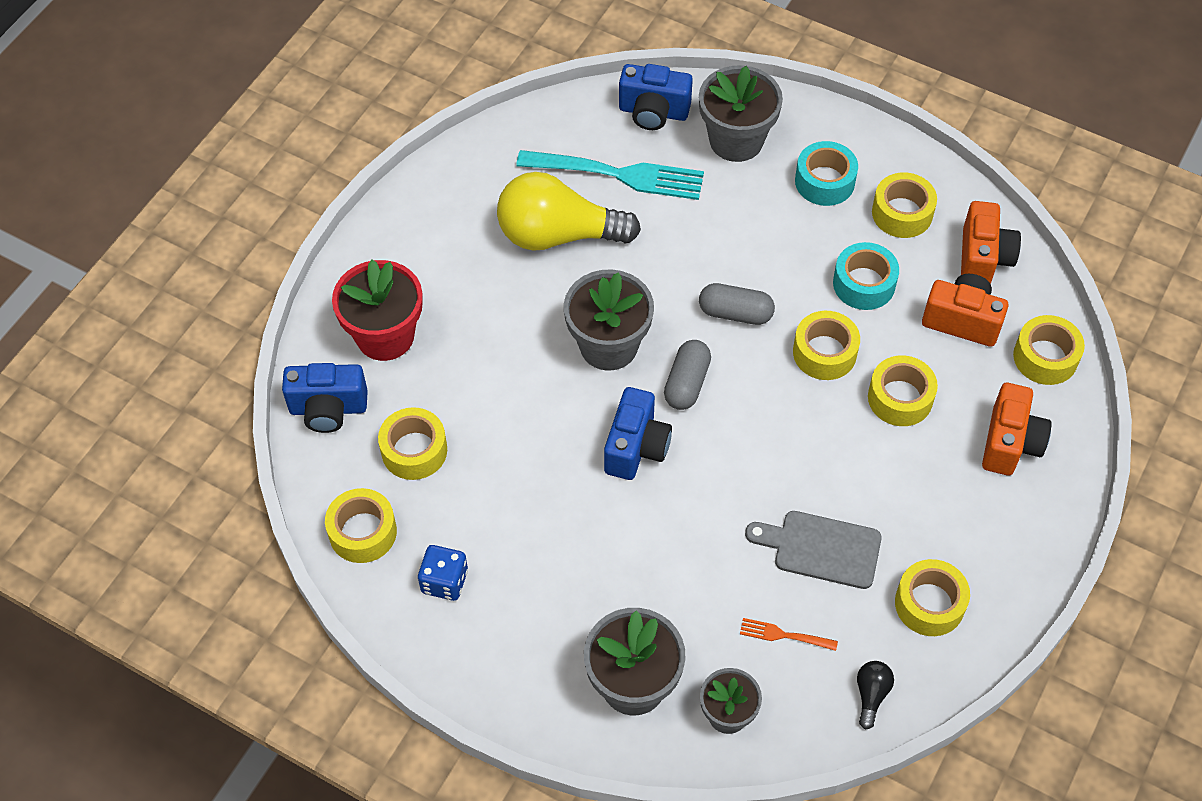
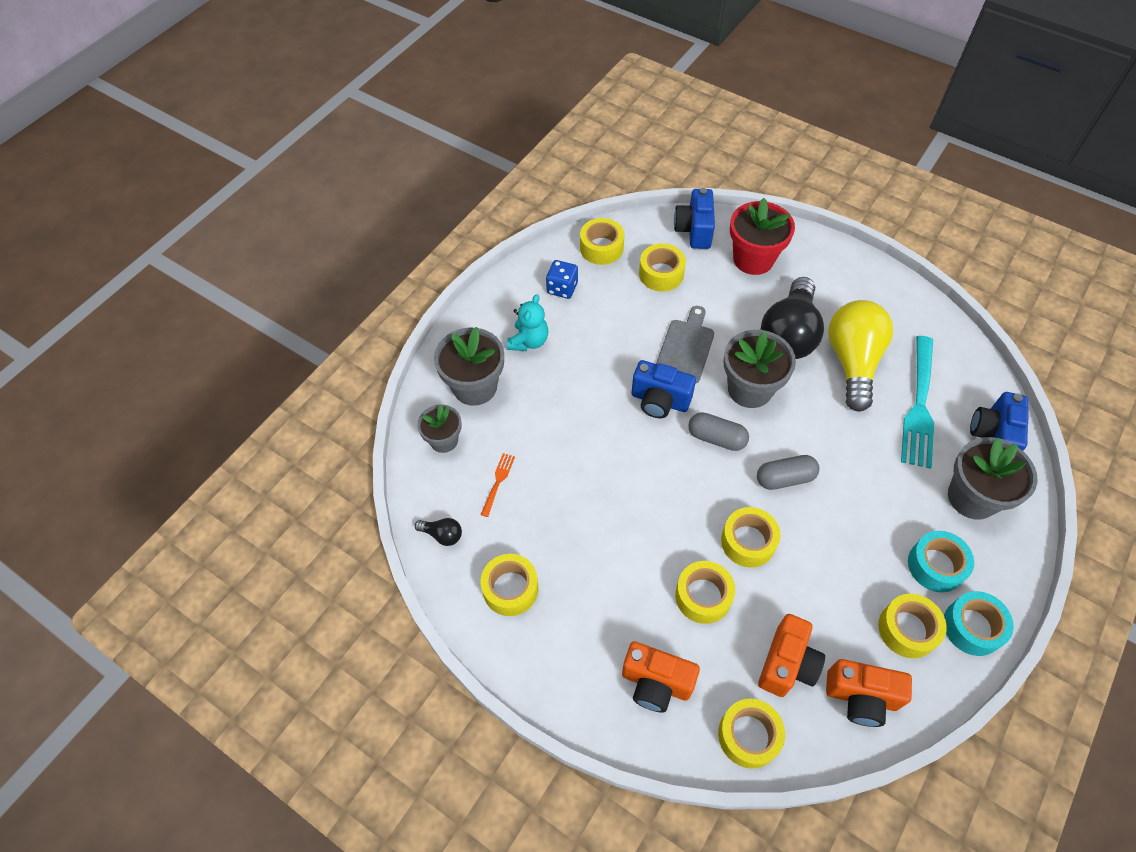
camera: 95 degrees right, 0 degrees up
grey capsule [699,283,775,325] -> grey capsule turned 60 degrees clockwise [757,455,819,490]
grey cutting board [745,511,882,589] -> grey cutting board moved to [656,306,714,384]
turquoise tape [833,242,899,310] -> turquoise tape moved to [944,591,1014,656]
none -> turquoise teddy bear [507,294,548,351]
none -> black light bulb [760,277,824,359]

